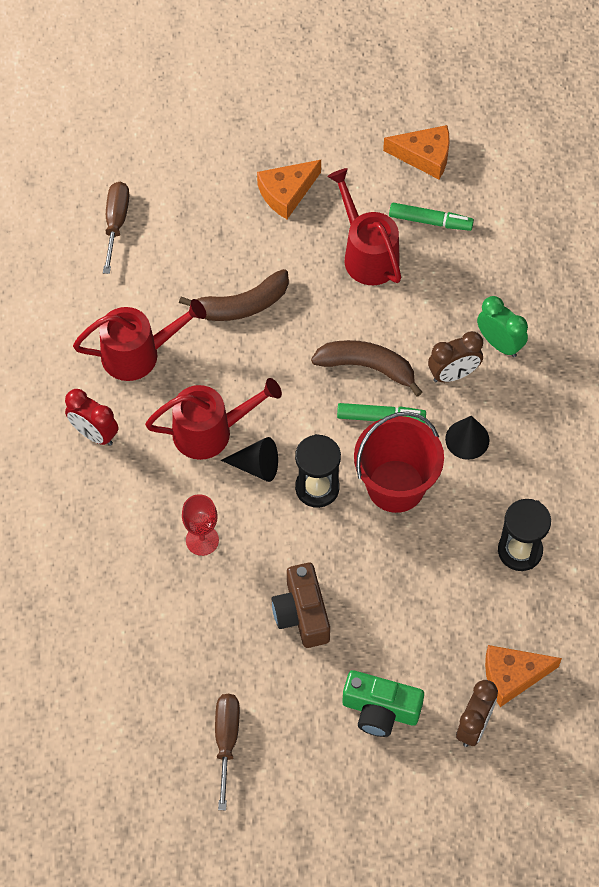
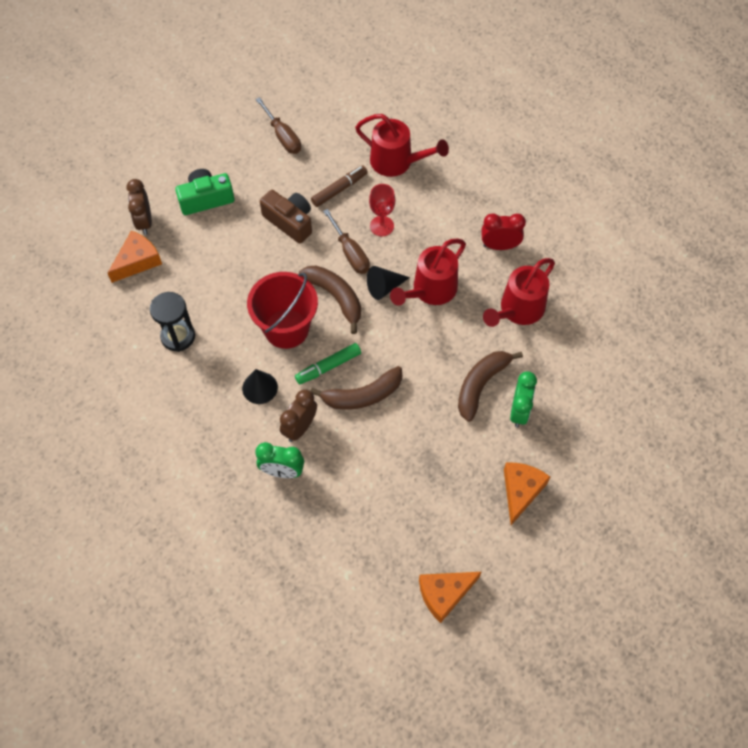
camera: 145 degrees right, 0 degrees up
brown screwdriver [103,182,130,274] -> brown screwdriver moved to [323,209,370,274]
black hourglass [295,434,341,508] -> brown banana [299,266,361,334]
red watering can [327,168,401,285] -> red watering can moved to [355,114,449,177]
green marker [389,203,474,231] -> none
none -> brown marker [311,165,368,207]
none -> green clock [510,371,537,427]

